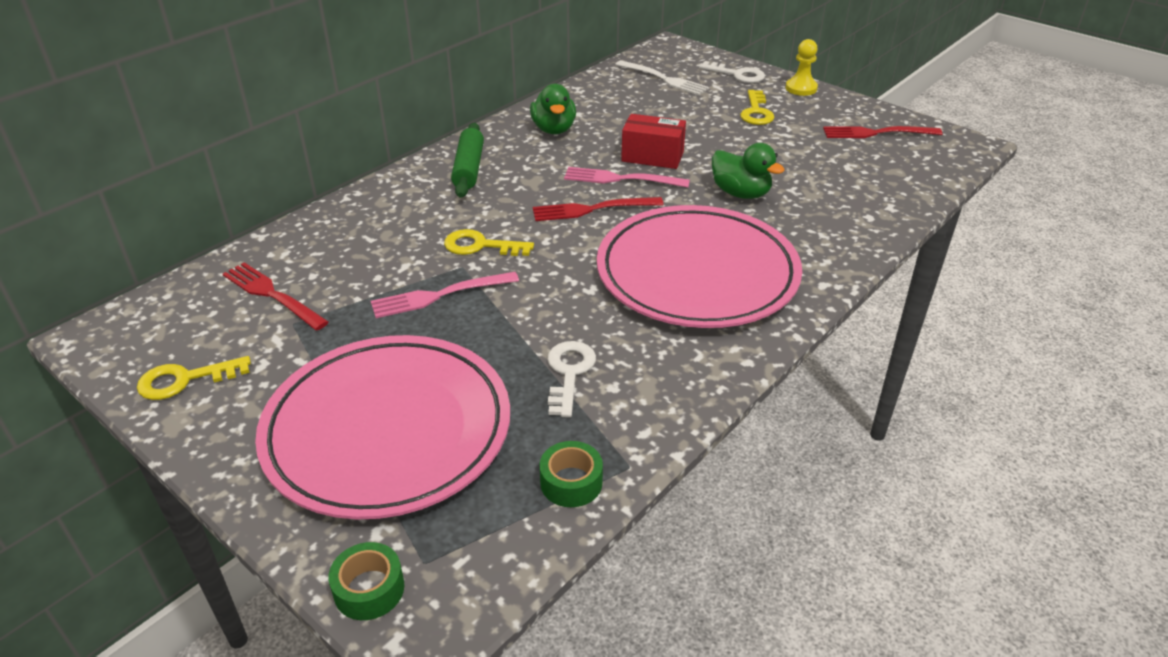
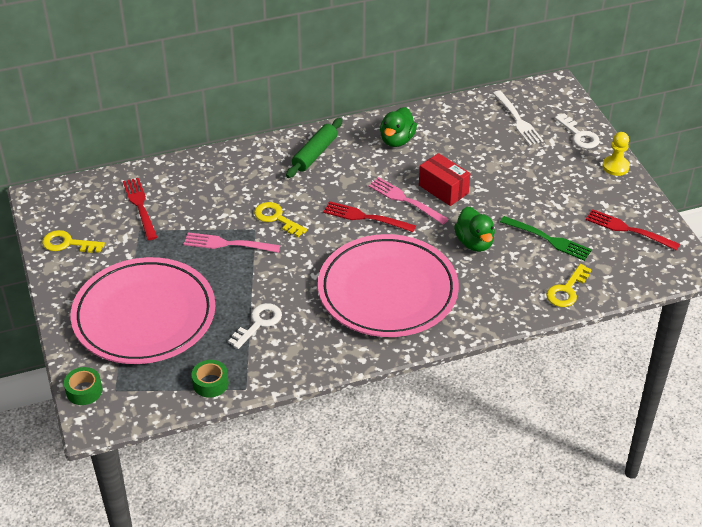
camera: 30 degrees right, 5 degrees up
yellow key [740,90,775,125] -> yellow key moved to [546,264,592,307]
none -> green fork [500,216,592,261]

